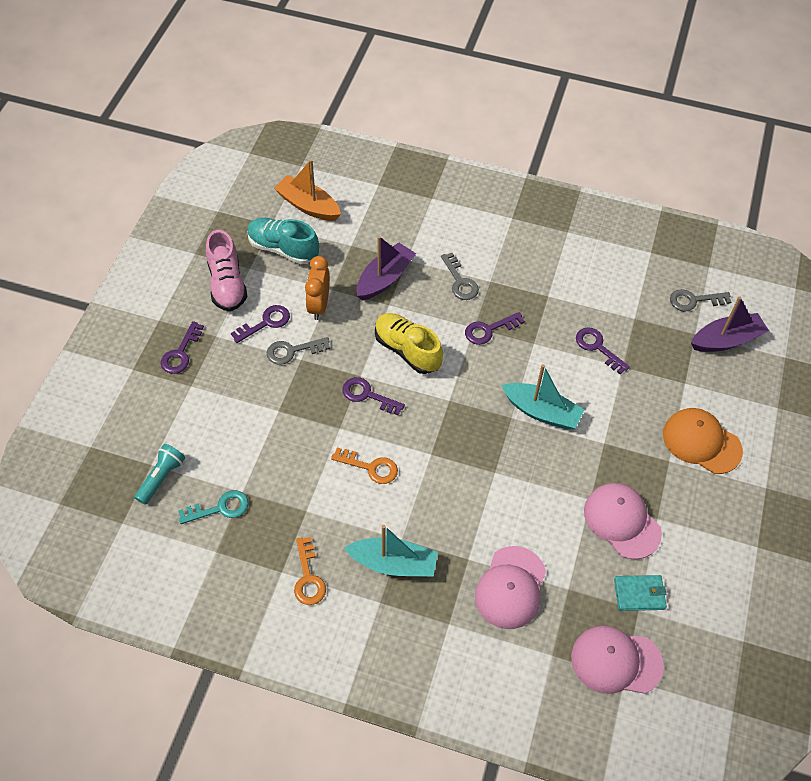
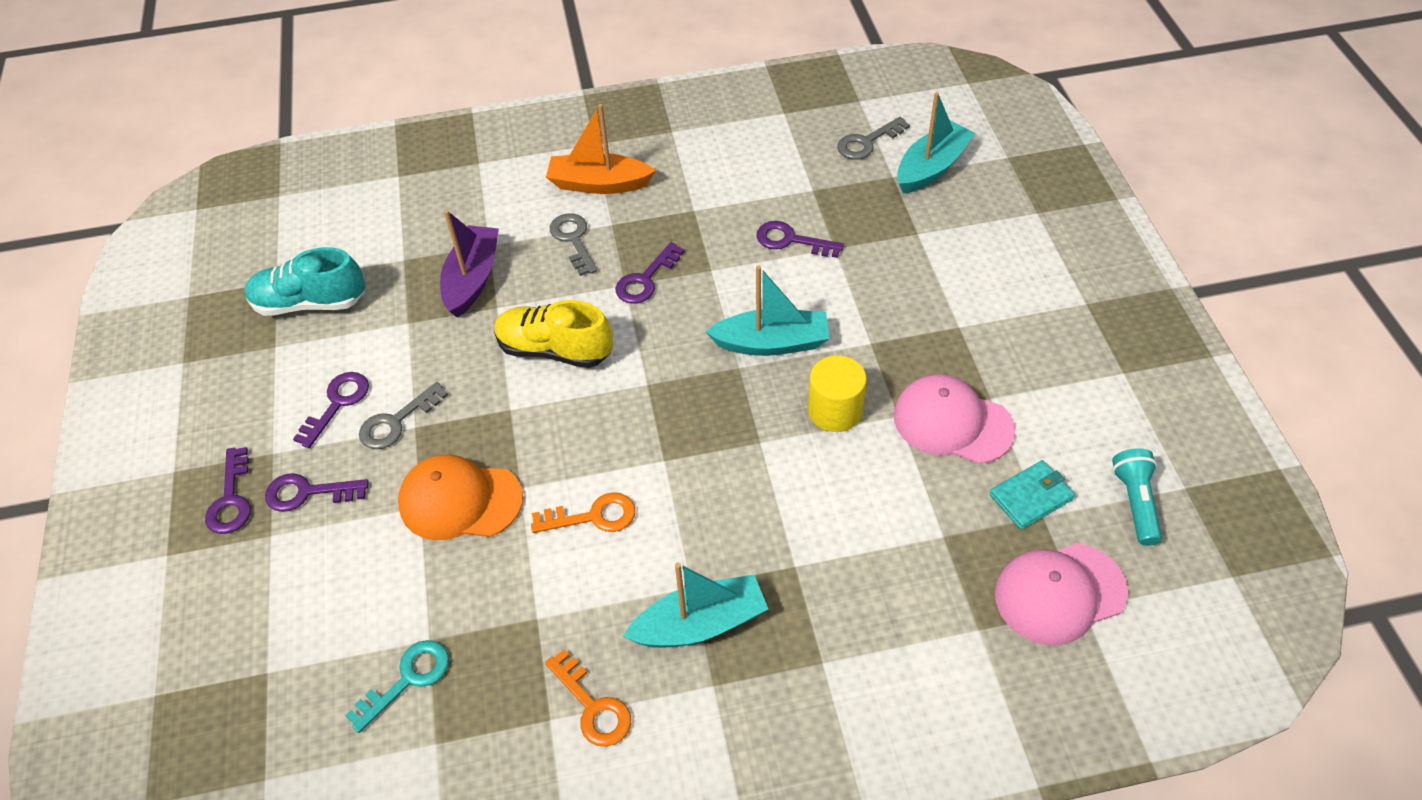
camera: 25 degrees left, 5 degrees down
turquoise flashlight [134,444,185,505] -> turquoise flashlight moved to [1112,448,1162,546]
pink shoe [206,230,248,311] -> none
orange boat [274,159,341,221] -> orange boat moved to [546,104,656,194]
orange clock [305,256,330,320] -> none
purple key [342,377,405,415] -> purple key moved to [265,473,369,512]
grey key [441,253,479,300] -> grey key turned 150 degrees counterclockwise [550,213,597,276]
pink cap [475,546,546,629] -> none
orange cap [663,408,743,474] -> orange cap moved to [398,455,523,540]
purple boat [691,296,769,352] -> turquoise boat [897,92,975,194]
none -> yellow cylinder [808,355,867,432]

